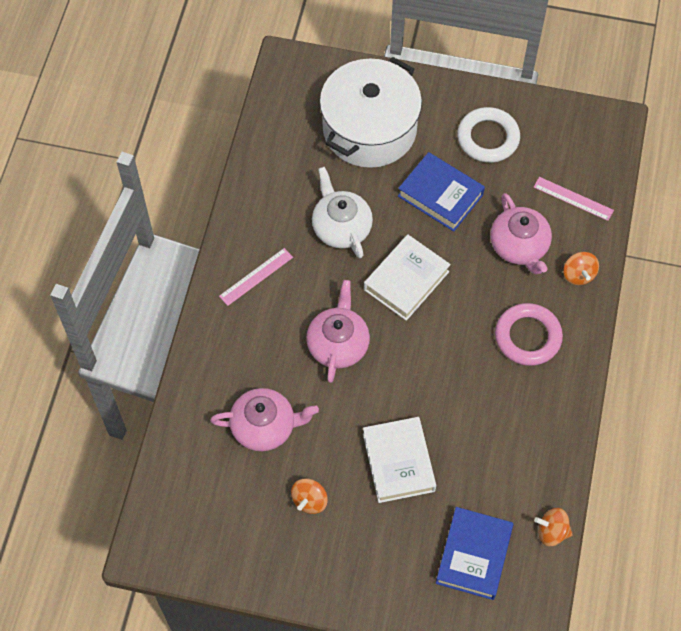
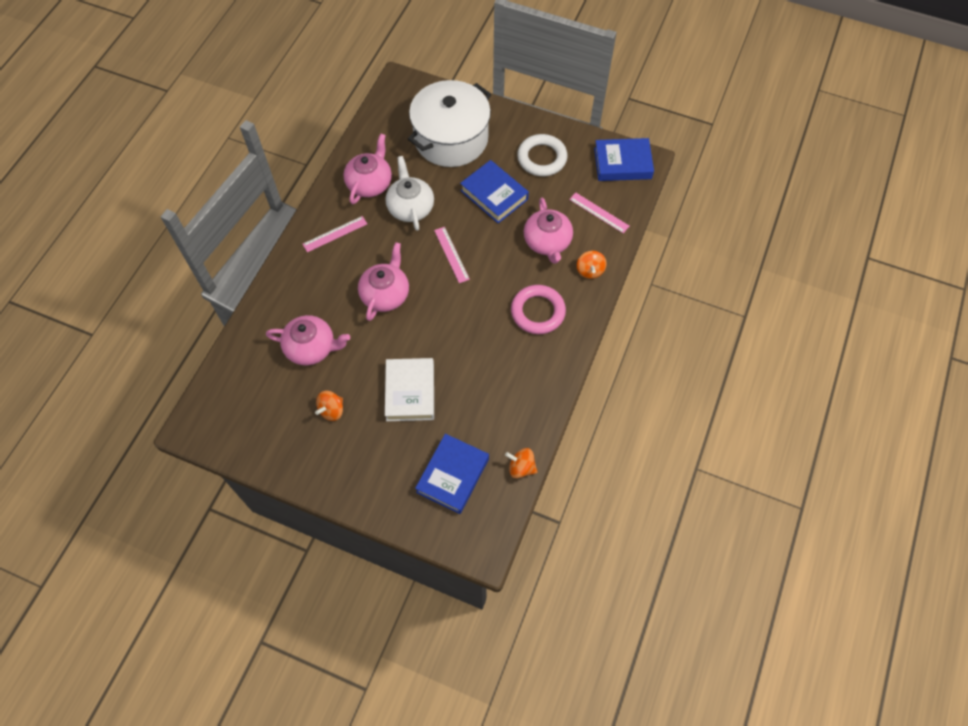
camera: 10 degrees right, 0 degrees up
white book [364,235,451,321] -> pink ruler [434,227,470,283]
none -> pink teapot [344,133,392,204]
none -> blue book [594,138,654,181]

